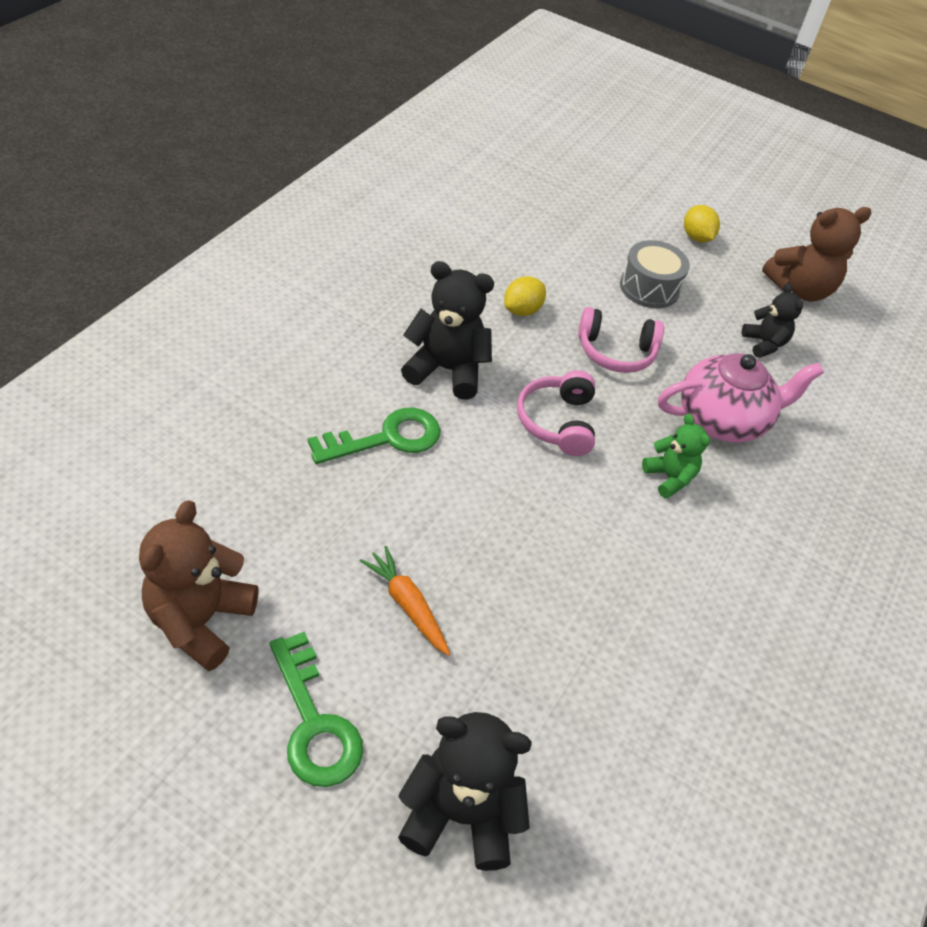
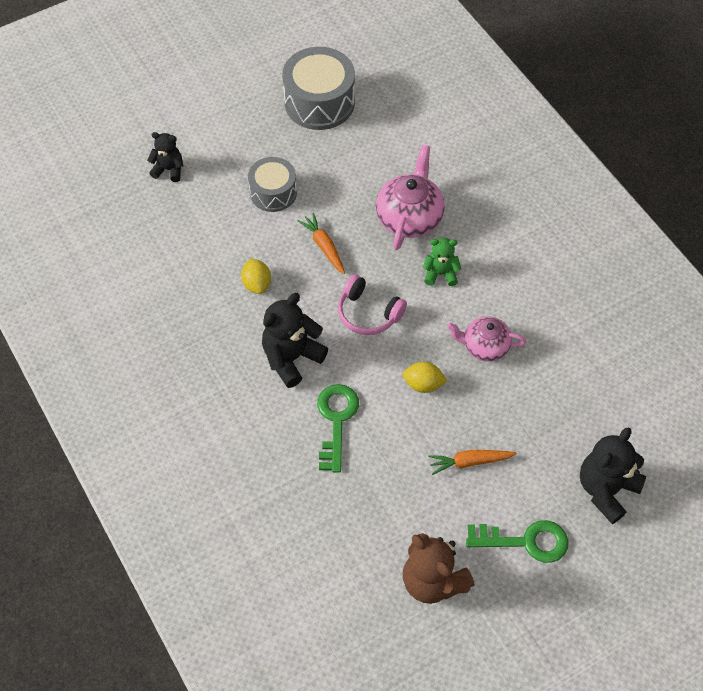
camera: 55 degrees left, 10 degrees up
pink headphones [578,307,664,373] -> orange carrot [297,213,345,274]
yellow lemon [684,205,720,242] -> yellow lemon moved to [403,362,447,393]
black teddy bear [742,283,803,358] -> black teddy bear moved to [147,132,183,182]
brown teddy bear [762,207,872,301] -> grey drum [282,47,355,130]
none -> pink teapot [447,316,527,362]

